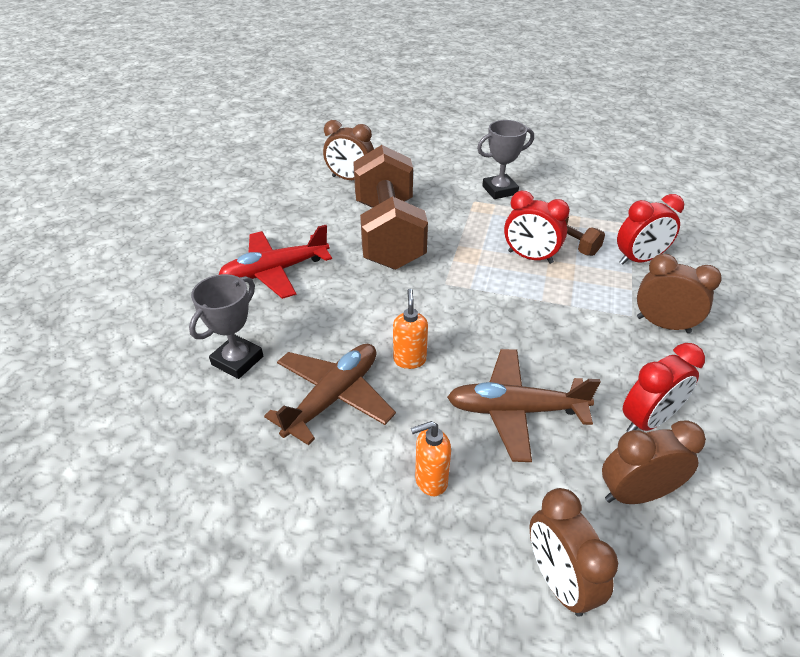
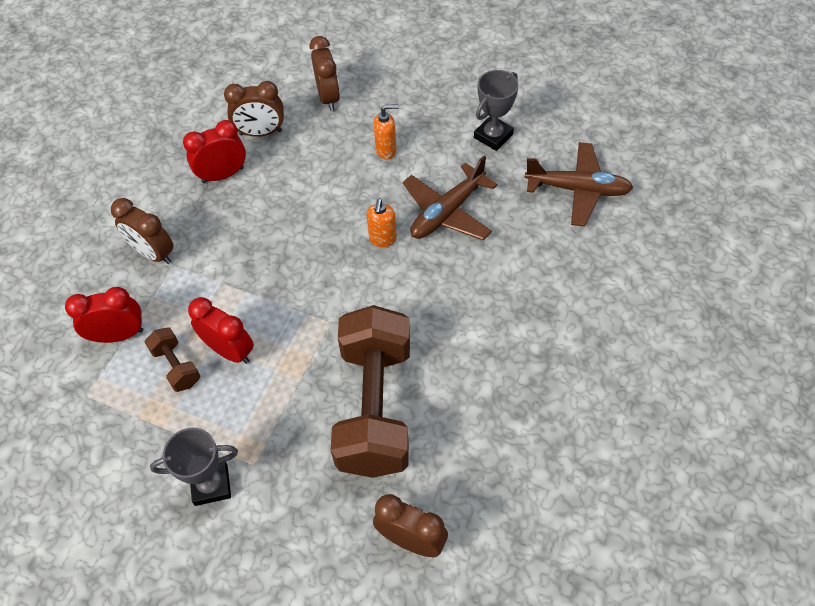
camera: 170 degrees left, 15 degrees up
grey trophy [189,274,263,379] -> grey trophy moved to [474,70,519,151]
red plane [219,225,332,299] -> none
brown plane [447,349,601,462] -> brown plane moved to [524,142,633,227]

